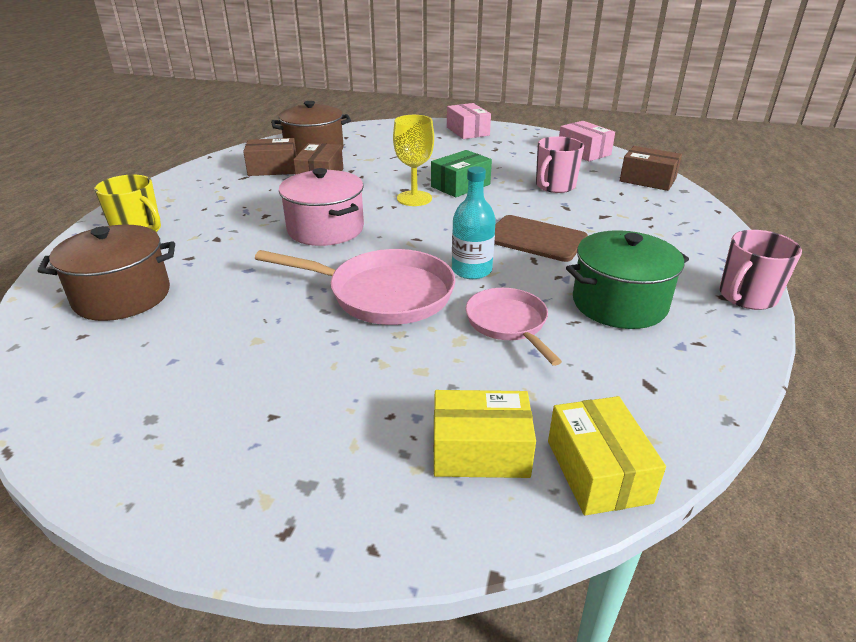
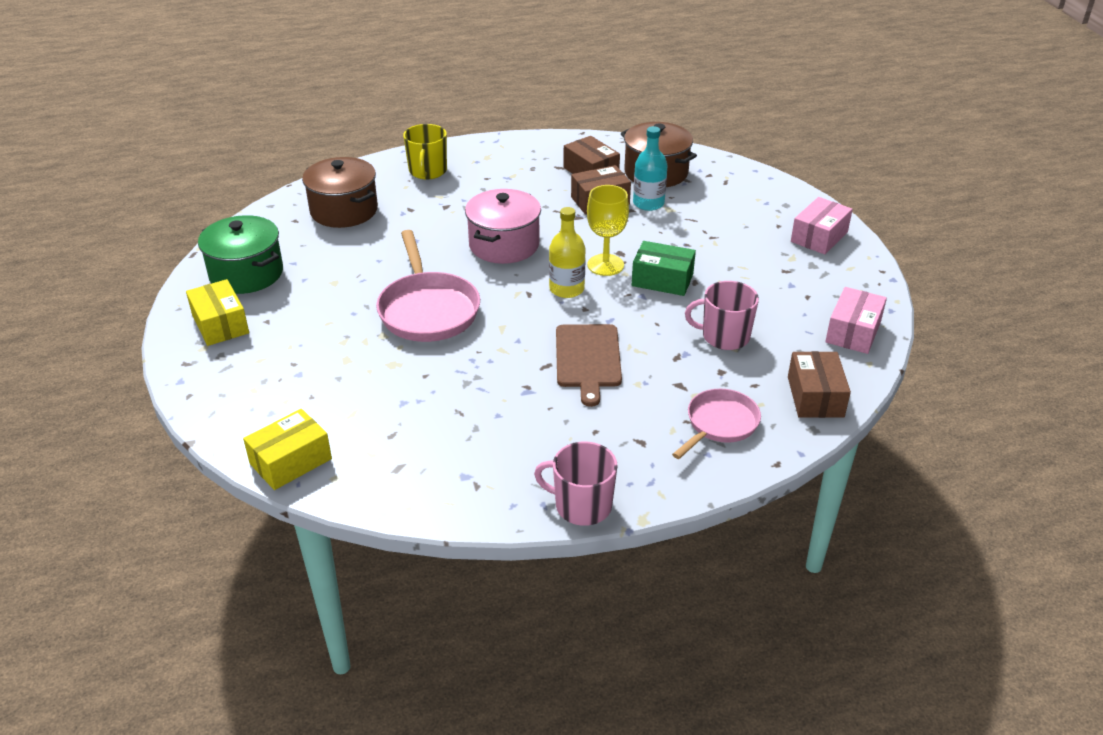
camera: 60 degrees right, 5 degrees up
yellow box [434,390,536,478] -> yellow box moved to [186,279,249,346]
turquoise bottle [452,166,496,279] -> turquoise bottle moved to [633,126,667,211]
pink pan [466,288,562,366] -> pink pan moved to [672,389,761,459]
green pot [566,230,689,329] -> green pot moved to [198,215,283,294]
none -> yellow bottle [549,207,586,298]

